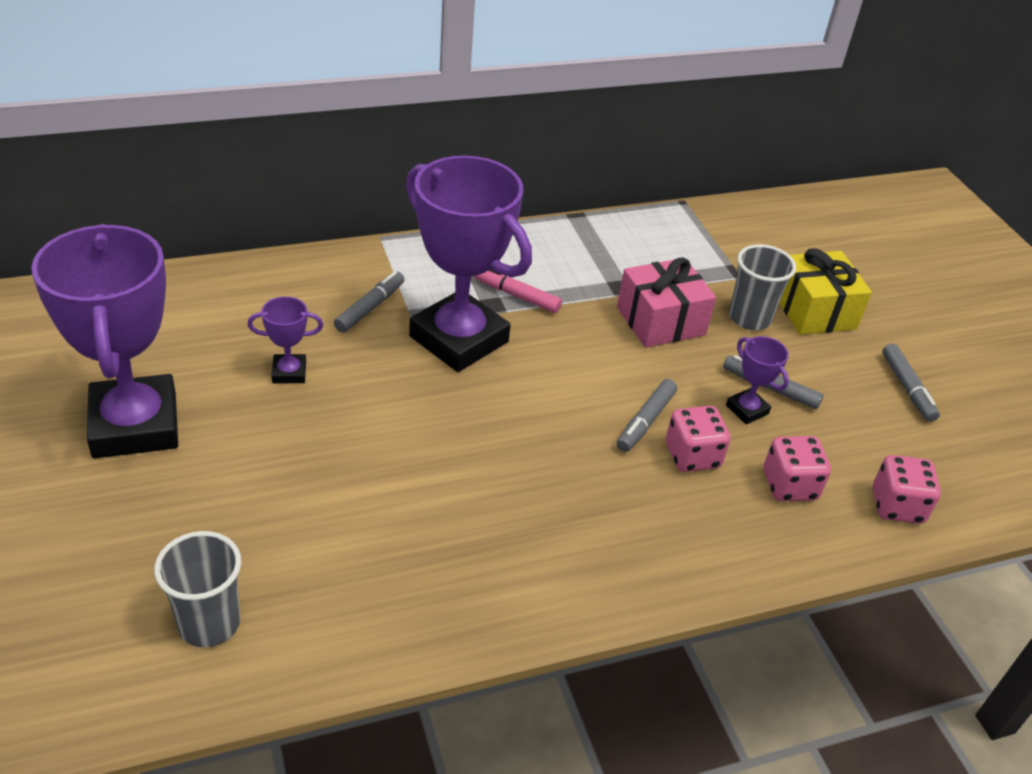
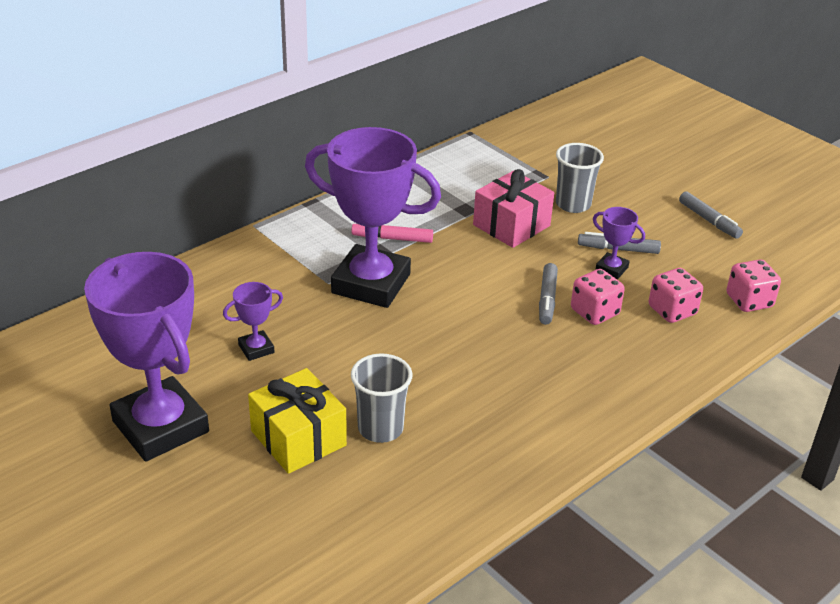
camera: 20 degrees left, 5 degrees down
grey cup [154,531,241,647] -> grey cup moved to [351,353,412,443]
grey marker [334,271,405,333] -> none
yellow gift [779,248,872,335] -> yellow gift moved to [248,368,347,474]

